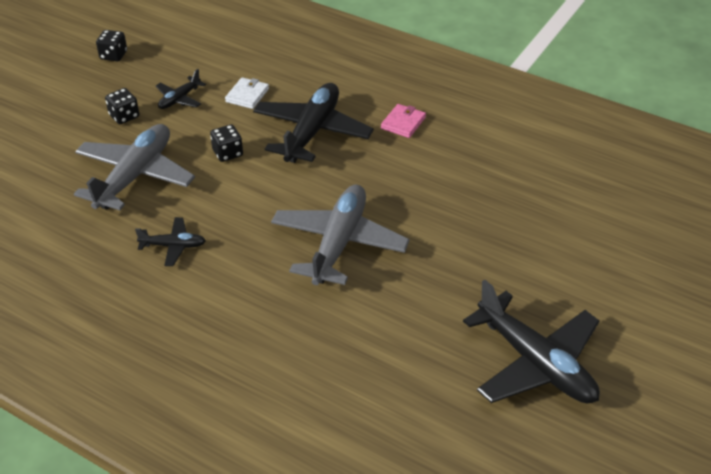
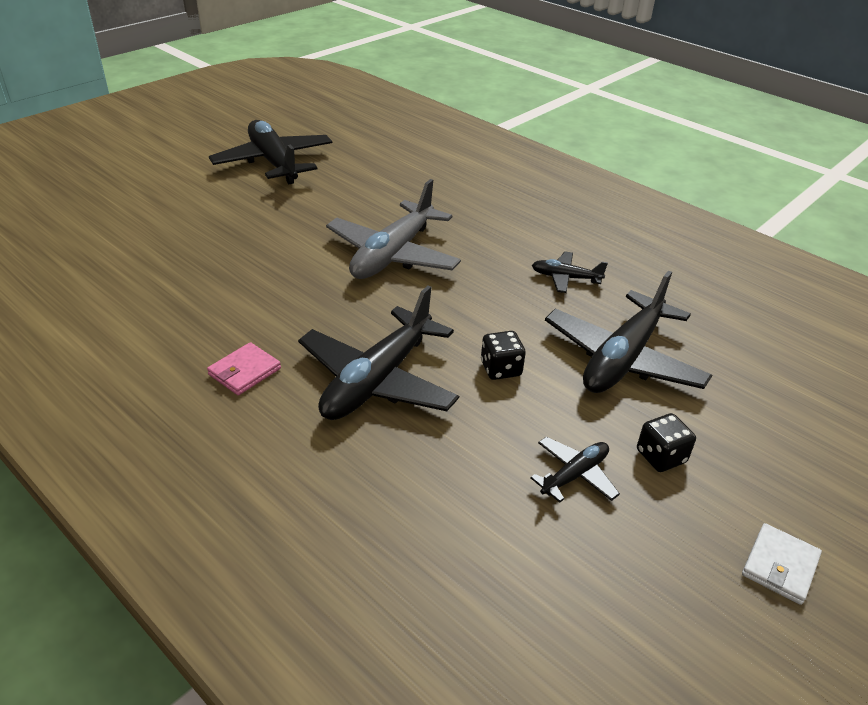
camera: 170 degrees left, 5 degrees down
grey plane [74,124,195,210] -> black plane [545,270,712,393]
black dice [96,30,127,61] -> none
white wallet [225,77,269,109] -> white wallet moved to [742,523,822,605]

